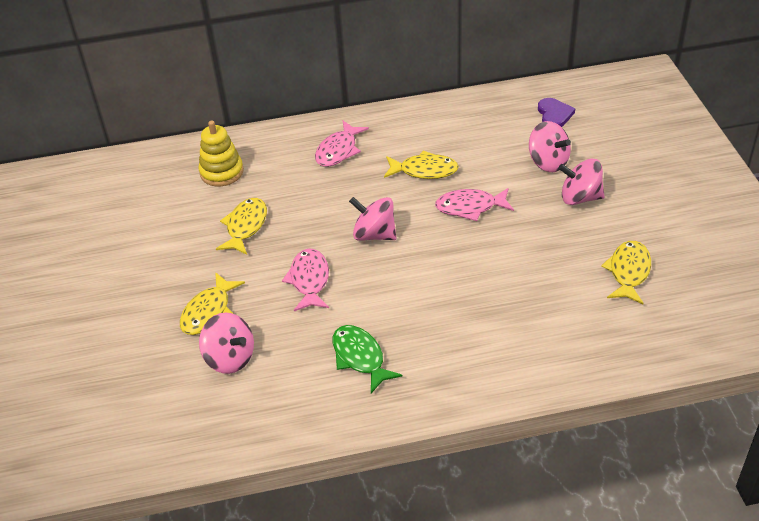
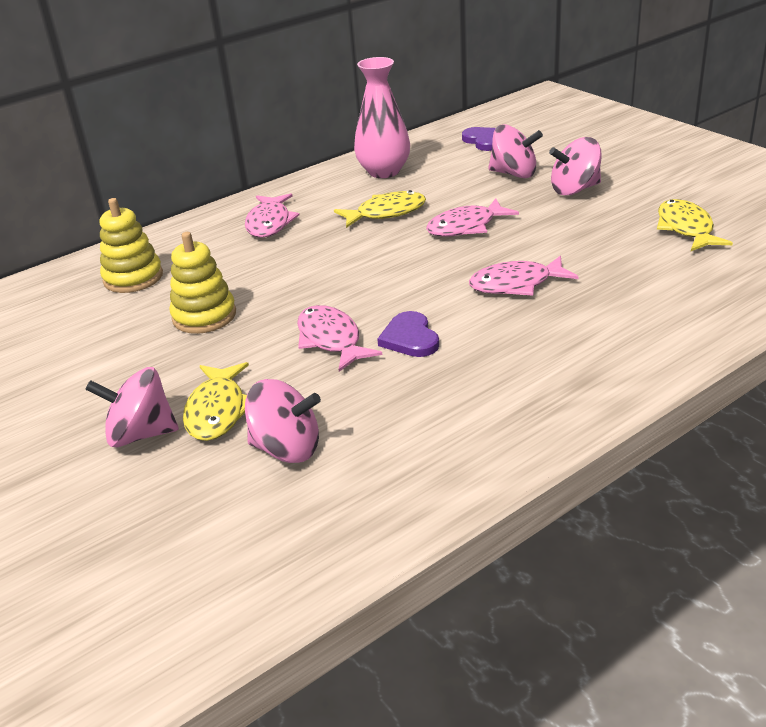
camera: 25 degrees left, 10 degrees down
yellow fish [216,198,267,255] -> yellow stacking toy [170,232,236,334]
green fish [333,325,403,393] -> none
pink spinning top [349,197,397,241] -> pink spinning top moved to [85,367,179,447]
none -> pink vase [354,57,410,178]
none -> purple heart [377,311,439,357]
none -> pink fish [469,255,579,296]

